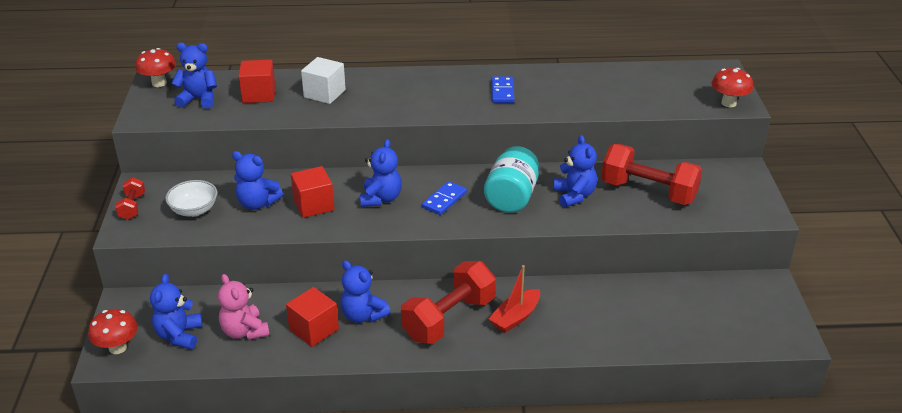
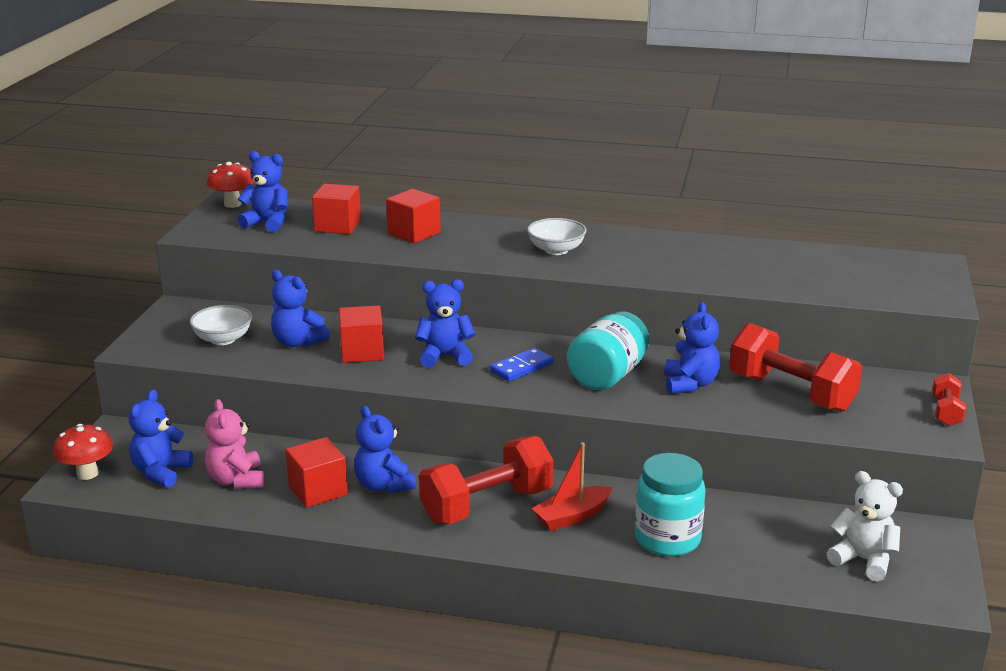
camera: 15 degrees right, 10 degrees down
red dumbbell [115,177,145,220] -> red dumbbell moved to [932,373,966,426]
white cube [301,57,346,104] -> red cube [386,189,441,243]
blue teddy bear [360,139,402,207] -> blue teddy bear turned 120 degrees counterclockwise [415,279,476,367]
blue domino [491,76,515,103] -> none
red mushroom [711,68,753,107] -> none
none -> white bowl [527,218,587,255]
none -> turquoise jar [635,453,705,557]
none -> white teddy bear [827,471,903,581]

